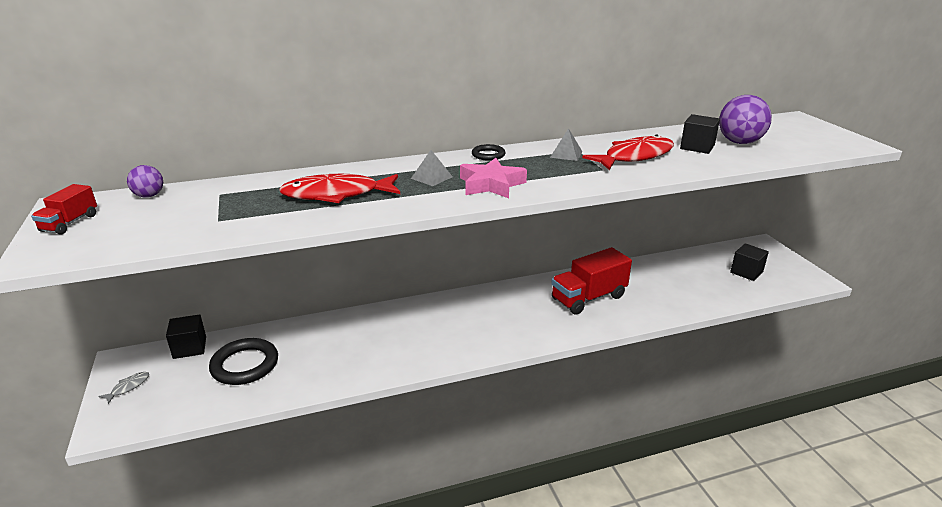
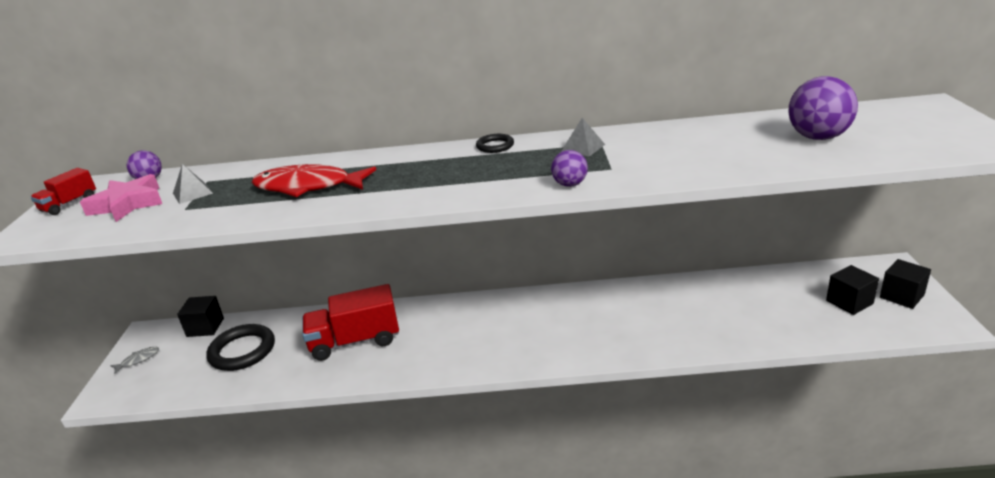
camera: 20 degrees right, 0 degrees up
grey pyramid [411,150,453,186] -> grey pyramid moved to [173,164,213,204]
pink star [460,158,527,198] -> pink star moved to [80,174,162,222]
red truck [551,247,632,315] -> red truck moved to [302,284,399,361]
red fish [582,135,674,170] -> none
black cube [680,114,720,154] -> black cube moved to [880,259,931,309]
none -> purple ball [551,150,588,187]

